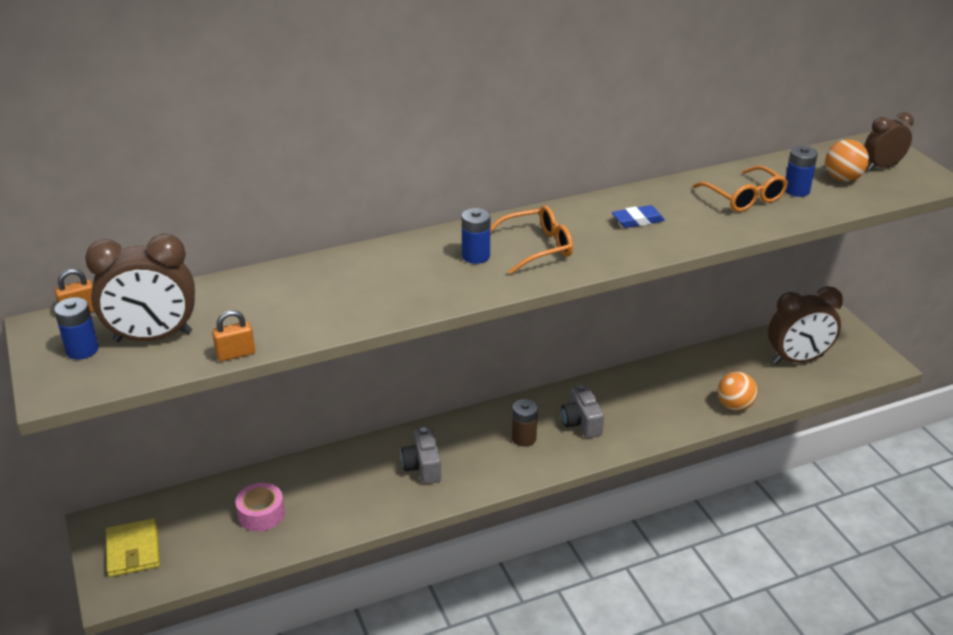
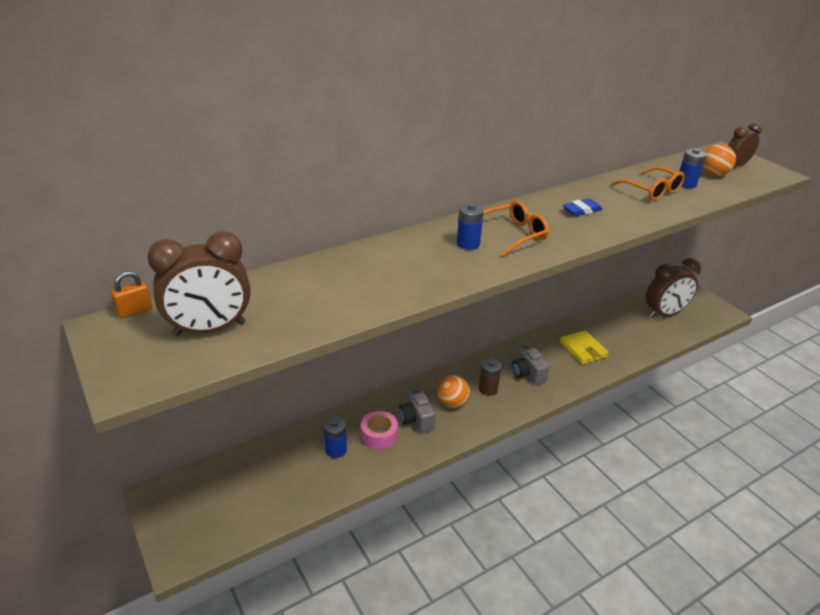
camera: 10 degrees left, 0 degrees up
blue battery [54,297,99,360] -> blue battery moved to [324,417,347,458]
yellow wallet [106,518,160,577] -> yellow wallet moved to [560,330,609,365]
orange padlock [212,310,255,361] -> none
pink tape [236,483,285,531] -> pink tape moved to [361,411,398,450]
orange ball [718,372,758,411] -> orange ball moved to [437,375,470,408]

